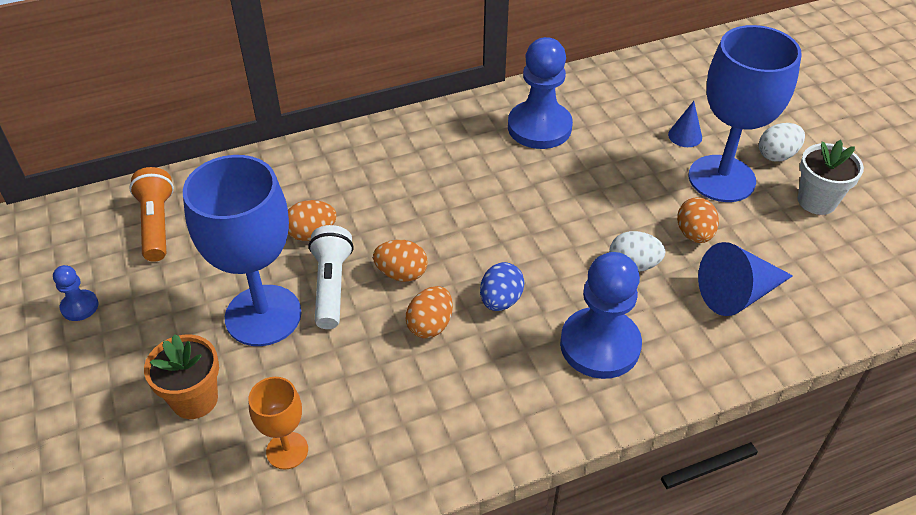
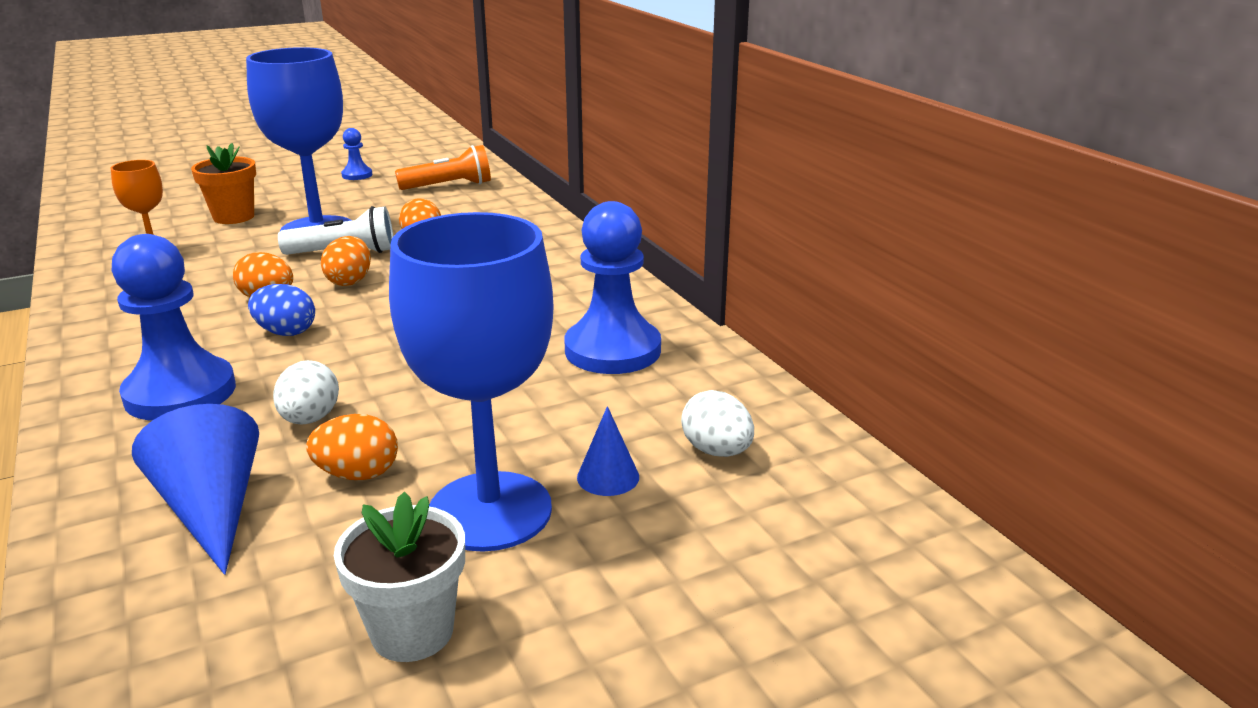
camera: 85 degrees right, 20 degrees down
white egg [759,123,805,162] -> white egg moved to [681,390,754,457]

